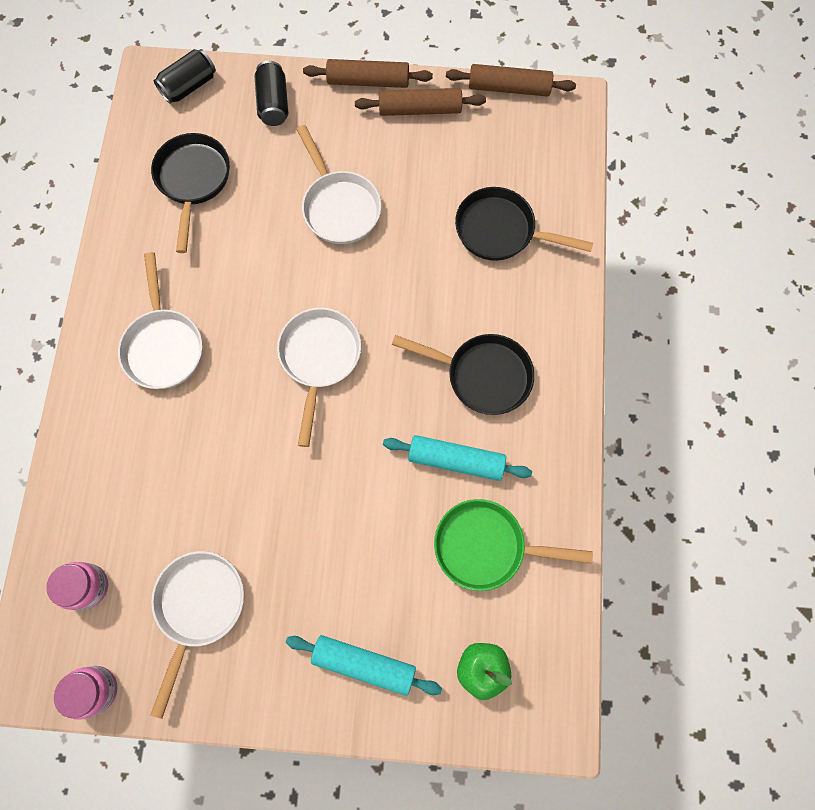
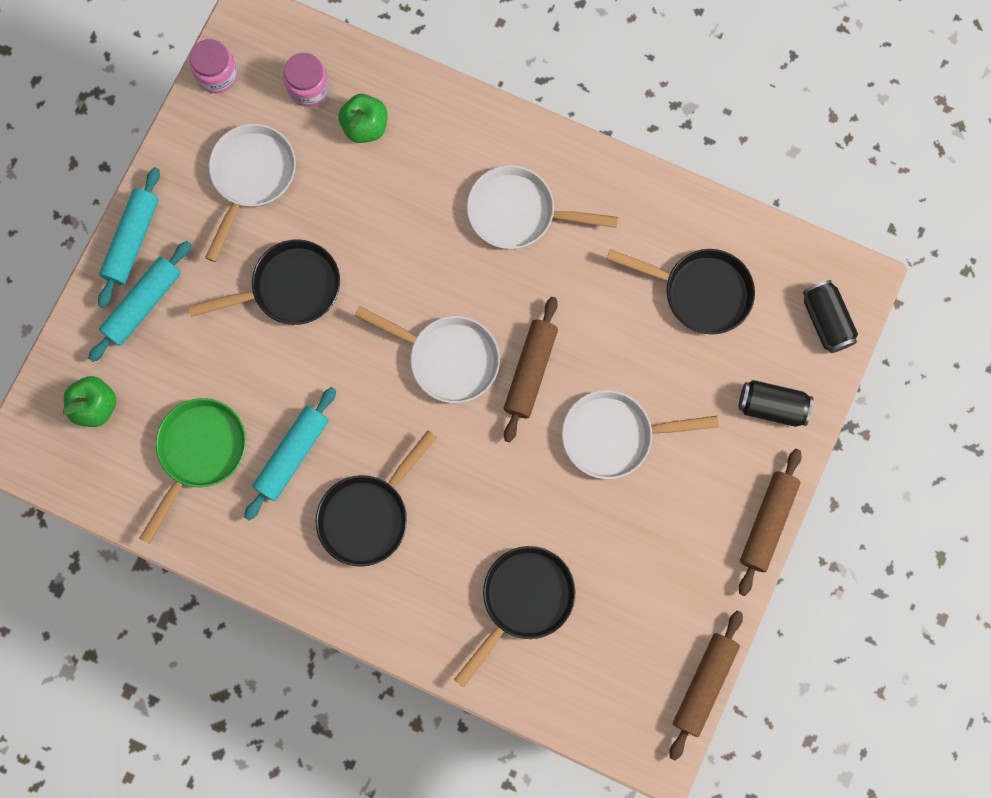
camera: 110 degrees right, 5 degrees up
white pan [150,551,244,719] -> white pan turned 105 degrees counterclockwise [205,124,296,262]
brown rolling pin [355,88,486,116] -> brown rolling pin moved to [504,297,558,442]
none -> turquoise rolling pin [98,167,160,308]
none -> black pan [188,239,340,325]
none -> green apple [338,94,388,143]

